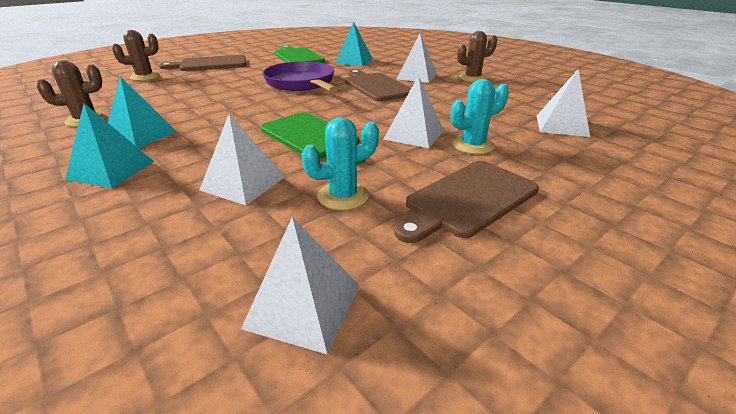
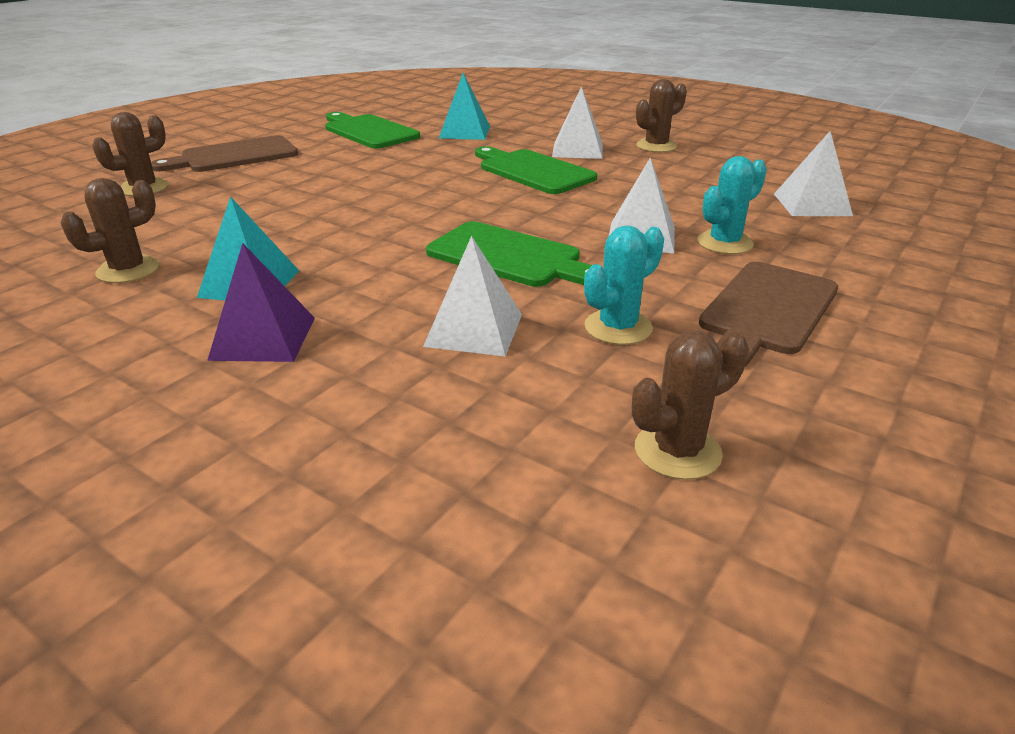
camera: 15 degrees left, 0 degrees up
turquoise pyramid [65,103,154,188] -> purple pyramid [207,243,315,362]
white pyramid [241,217,360,354] -> brown cactus [632,331,749,480]
purple pan [262,61,338,92] -> none
brown cutting board [345,69,411,102] -> green cutting board [475,146,597,194]

